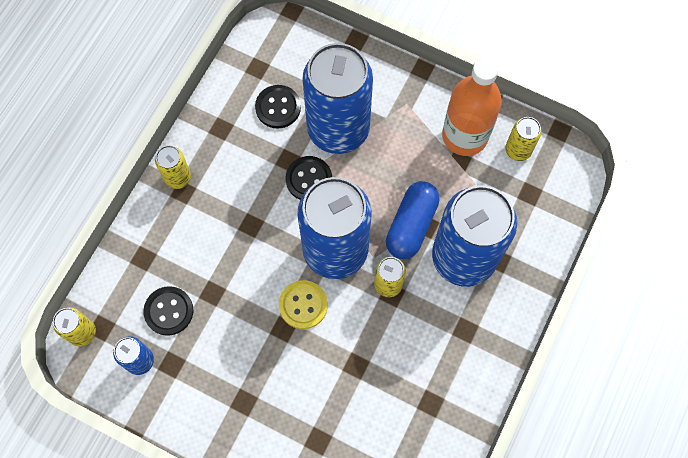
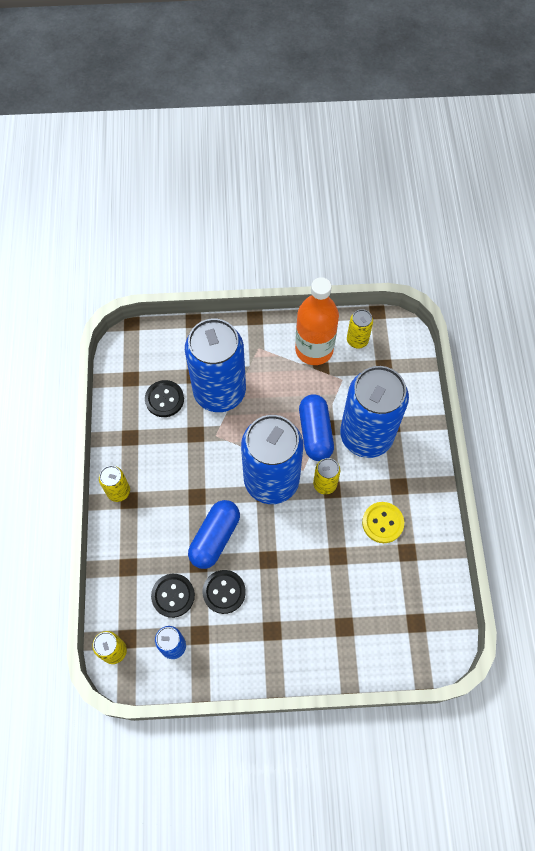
camera: 30 degrees left, 5 degrees down
yellow button [279,280,328,329] -> yellow button moved to [362,502,404,543]
black button [285,156,332,200] -> black button moved to [203,570,246,614]
none -> blue capsule [188,500,240,569]

